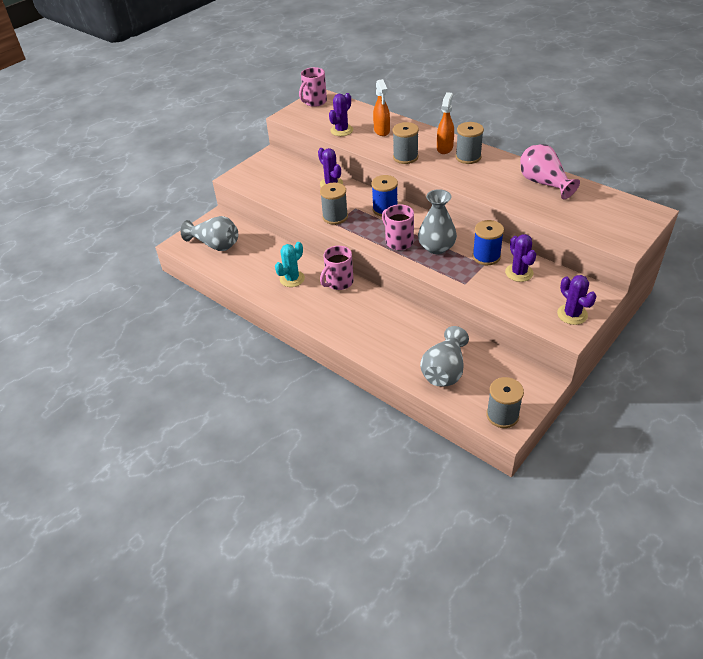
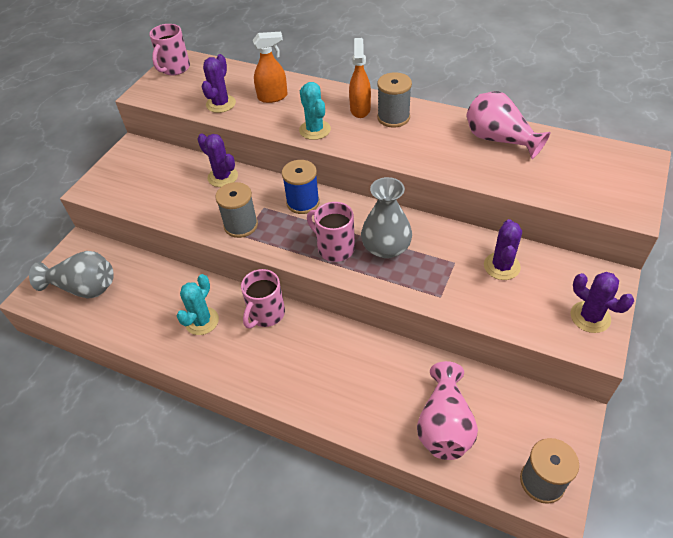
camera: 15 degrees left, 5 degrees up
orange spray bottle [373,79,390,136] -> orange spray bottle turned 75 degrees counterclockwise [253,32,287,103]
grey spool [393,122,419,164] -> turquoise cactus [299,82,331,140]
grey vase [420,326,469,387] -> pink vase [417,361,478,460]
blue spool [472,220,504,265] -> none
purple cactus [505,234,536,282] -> purple cactus turned 45 degrees clockwise [484,219,522,280]

